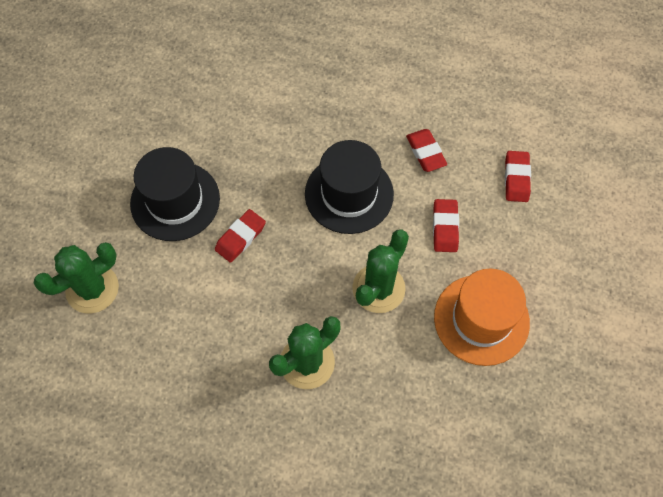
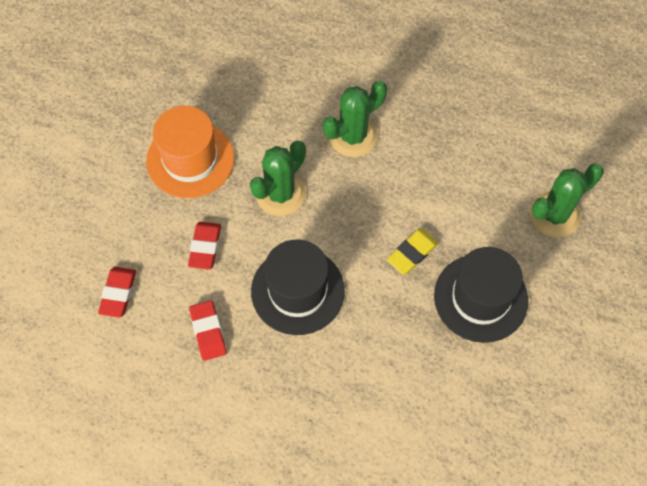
camera: 175 degrees left, 0 degrees up
red eraser [215,209,266,263] -> yellow eraser [387,229,438,275]

